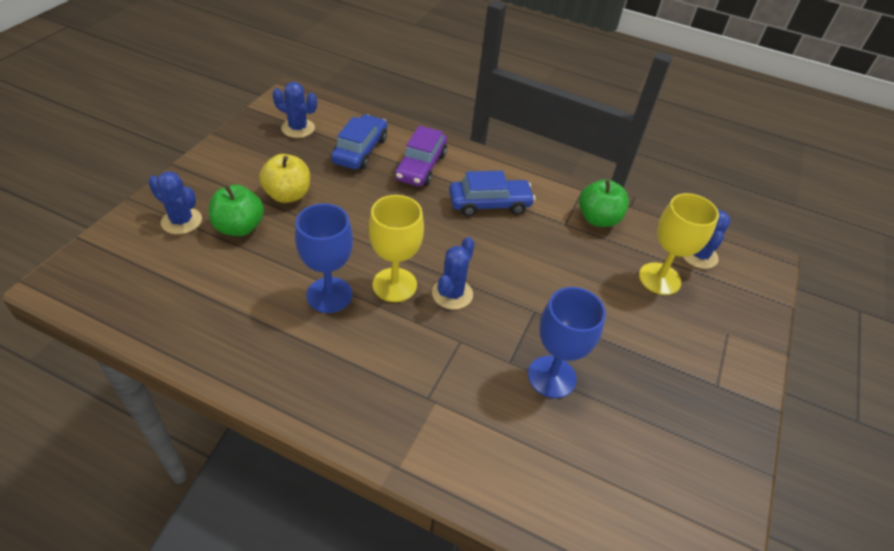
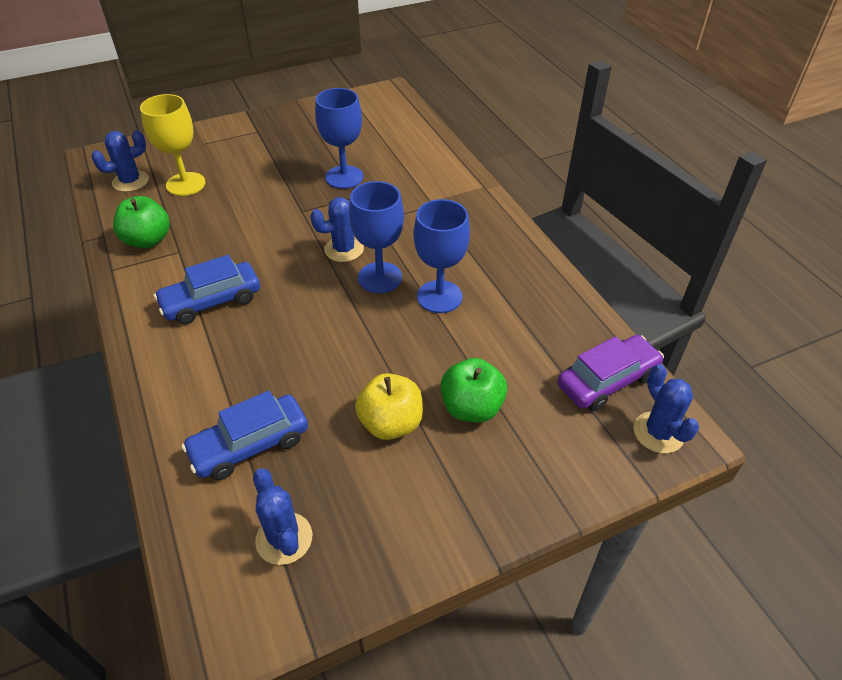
camera: 135 degrees left, 0 degrees up
blue cactus [148,171,202,234] -> blue cactus moved to [633,364,699,453]
yellow goblet [369,195,424,302] -> blue goblet [349,181,404,293]
purple car [395,126,447,186] -> purple car moved to [558,335,664,411]
blue car [449,171,535,217] -> blue car turned 60 degrees counterclockwise [154,255,260,324]

